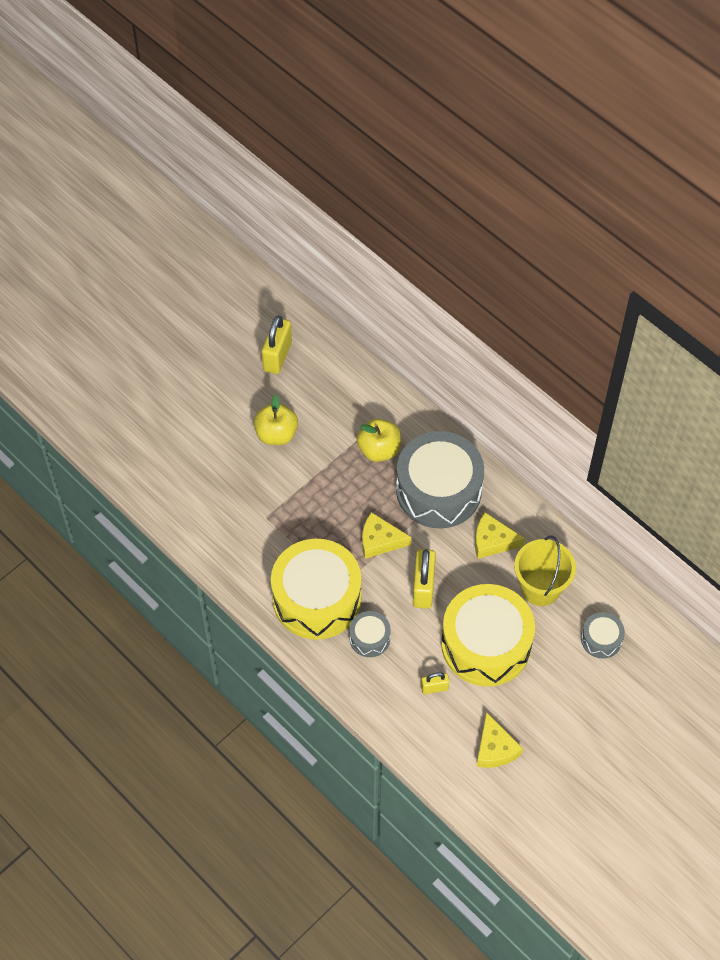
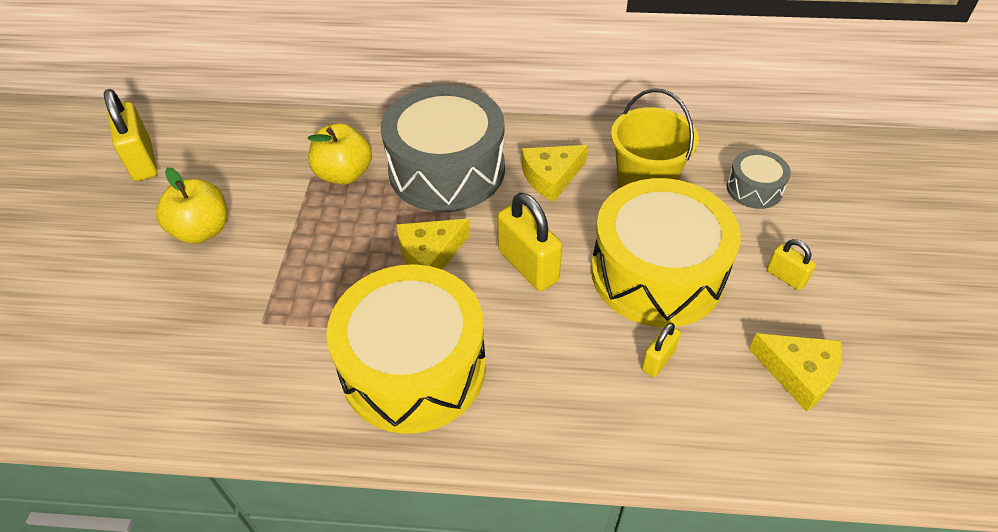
camera: 40 degrees left, 10 degrees down
grey drum [349,611,391,657] -> none
none -> yellow padlock [767,239,816,290]

